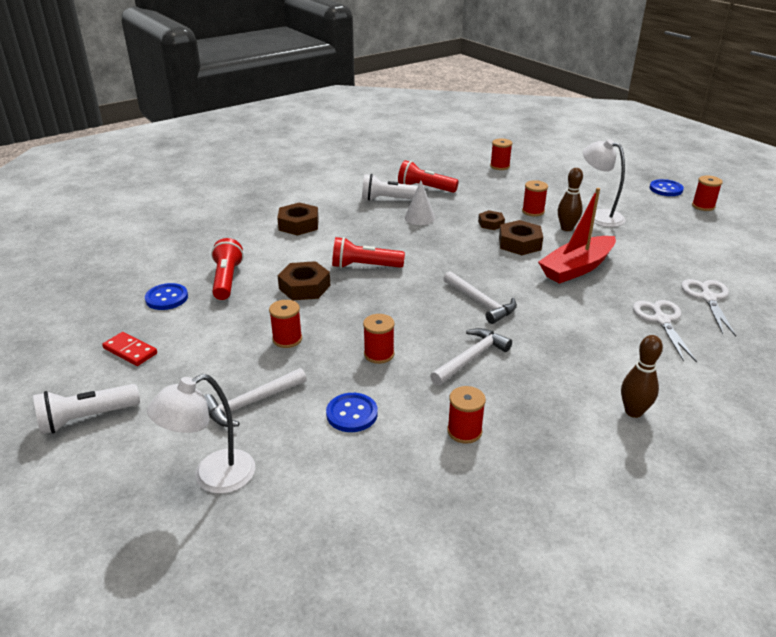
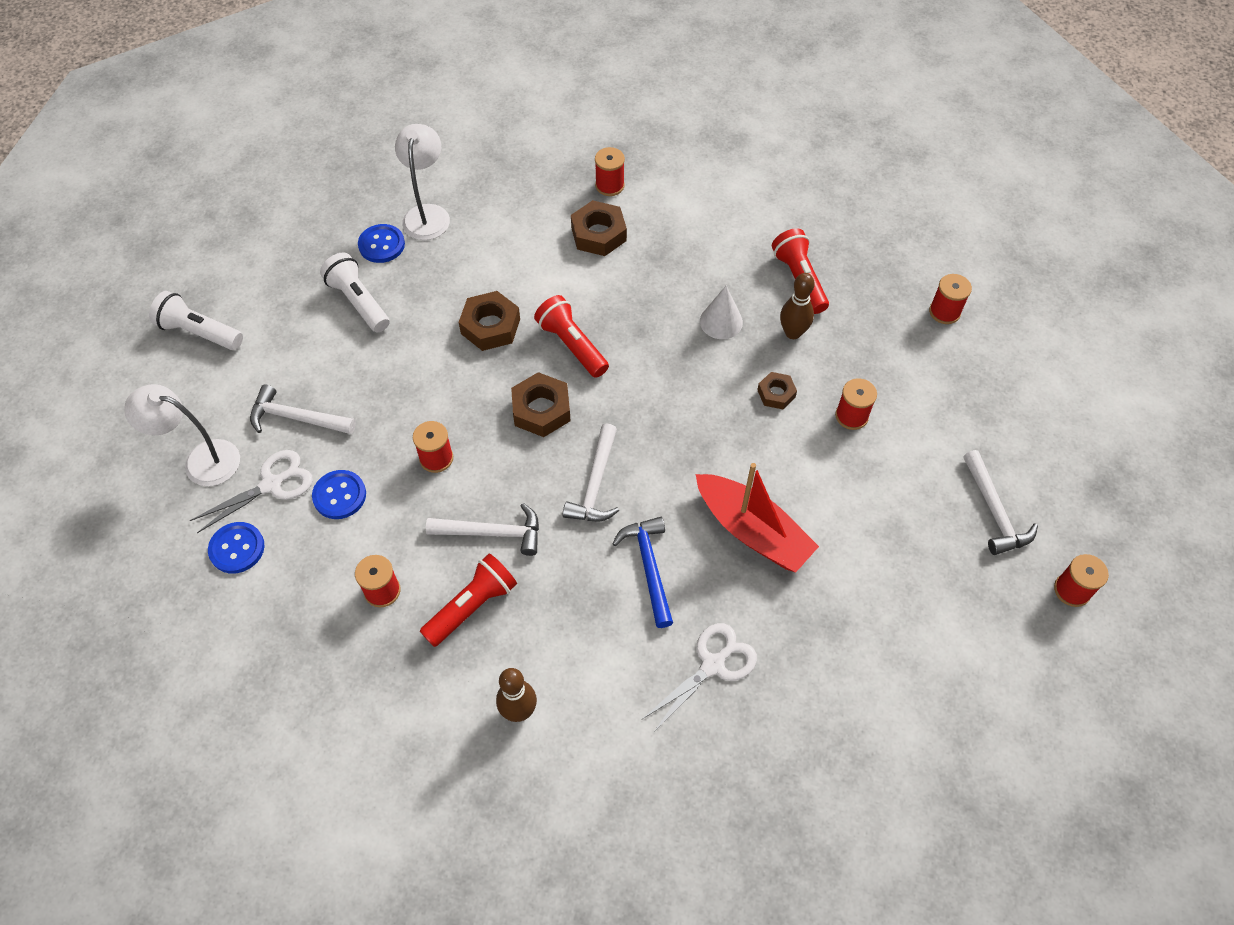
camera: 50 degrees right, 25 degrees up
red domino [102,332,157,366] -> none
red flashlight [211,238,244,300] -> red flashlight moved to [420,554,517,647]
red spool [269,300,302,348] -> red spool moved to [595,147,625,196]
white flashlight [362,174,418,201] -> white flashlight moved to [320,252,390,332]
brown nut [499,220,543,255] -> brown nut moved to [511,372,571,437]
red boat [538,188,616,284] -> red boat turned 150 degrees counterclockwise [696,463,819,573]
brown bowling pin [558,168,583,231] -> brown bowling pin moved to [780,273,815,339]
white lamp [583,139,625,227] -> white lamp moved to [395,124,450,240]
blue button [650,179,684,196] -> blue button moved to [208,522,264,574]
white scissors [681,279,736,336] -> white scissors moved to [190,450,313,533]
none -> blue hammer [612,517,673,628]
none -> white hammer [963,450,1038,555]

